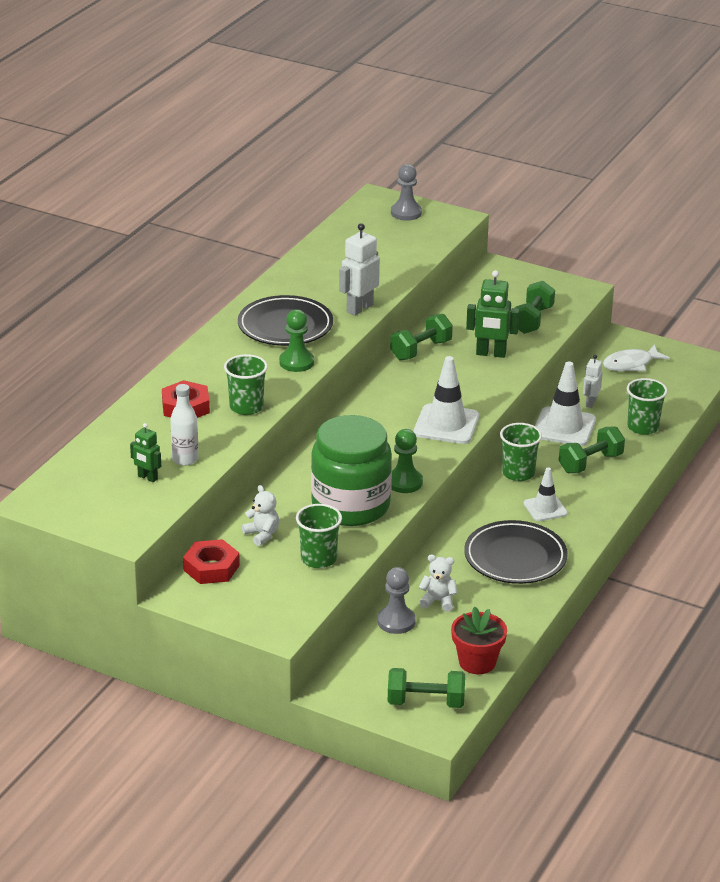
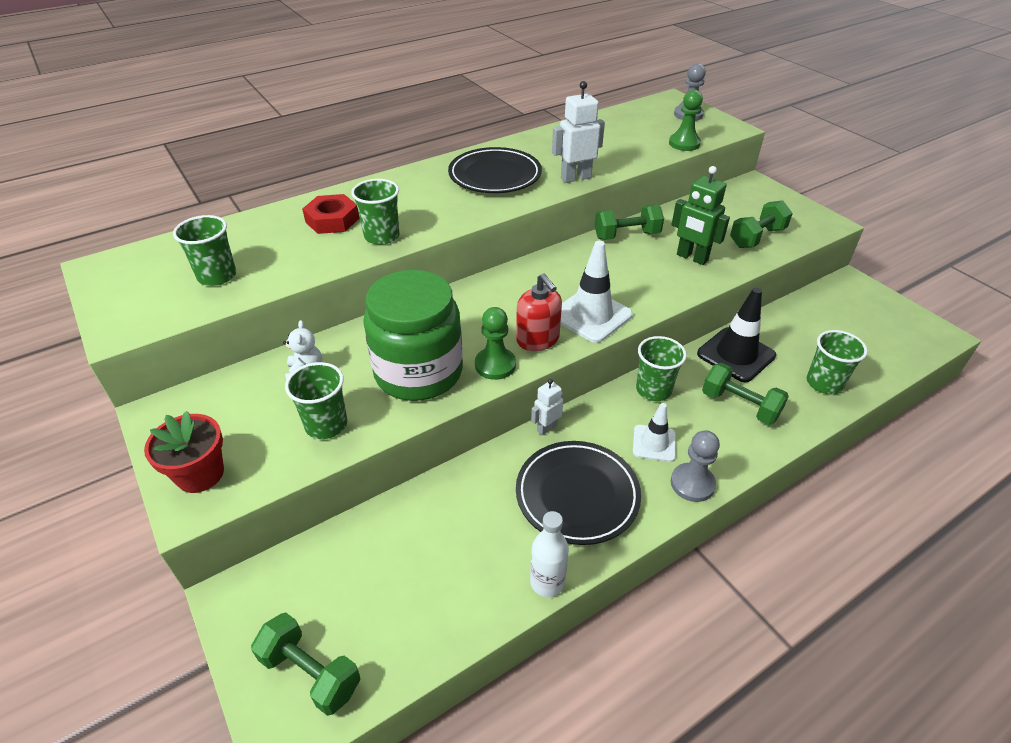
camera: 30 degrees right, 10 degrees up
green robot [130,423,161,482] -> green cup [173,215,236,286]
white bottle [170,384,198,466] -> white bottle moved to [530,511,569,597]
red nut [183,539,240,584] -> none
green pawn [279,309,314,372] -> green pawn moved to [669,90,703,151]
grey pawn [377,567,416,634] -> grey pawn moved to [671,430,720,502]
white teddy bear [419,555,458,612] -> none
red flower pot [451,607,507,674] -> red flower pot moved to [144,411,224,493]
white traffic cone [535,361,596,446] -> black traffic cone [697,287,776,382]
green dumbbell [559,426,625,473] -> green dumbbell turned 45 degrees clockwise [702,363,789,425]
white robot [583,355,603,408] -> white robot moved to [531,379,564,436]
white fish [603,344,670,371] -> none
none -> red soap dispenser [516,273,562,351]

